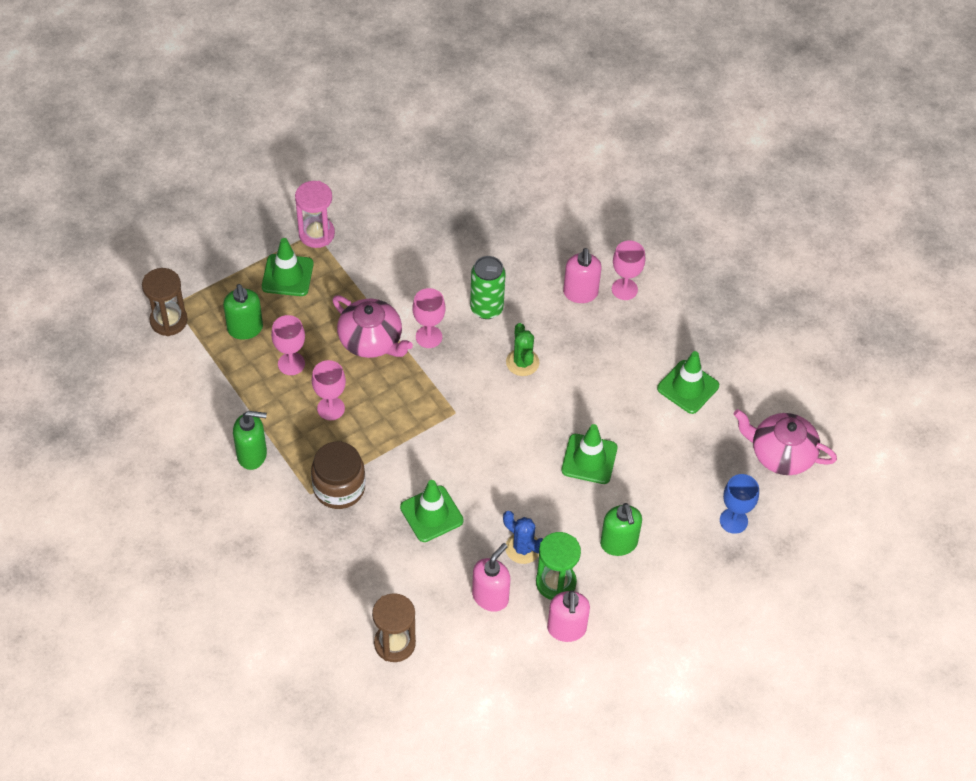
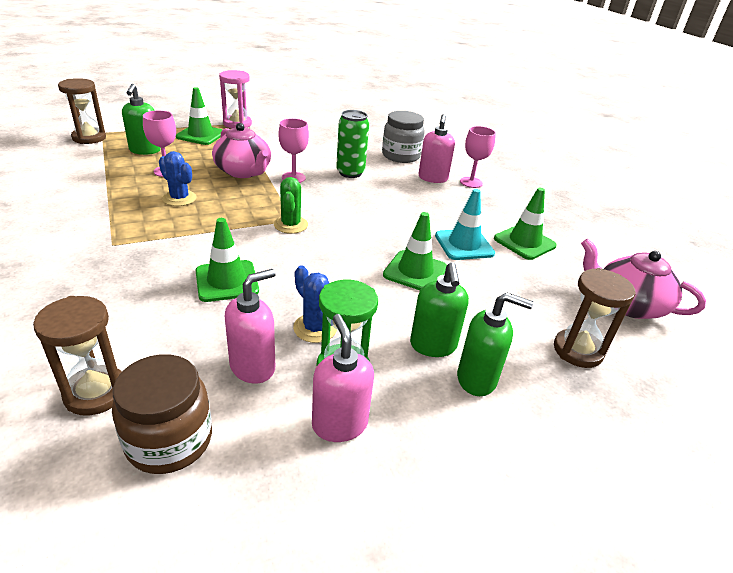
camera: 10 degrees right, 20 degrees down
green soap dispenser [233,411,267,470] -> green soap dispenser moved to [457,293,533,396]
brown jar [311,442,365,509] -> brown jar moved to [112,354,212,474]
pink goblet [312,360,346,420] -> blue cactus [159,151,197,206]
green cactus [506,323,540,376] -> green cactus moved to [274,177,308,234]
pink soap dispenser [547,590,590,642] -> pink soap dispenser turned 150 degrees clockwise [312,314,374,442]
blue goblet [720,474,759,534] -> brown hourglass [554,268,636,368]
none -> grey jar [382,111,425,163]
none -> turquoise traffic cone [435,189,495,260]

